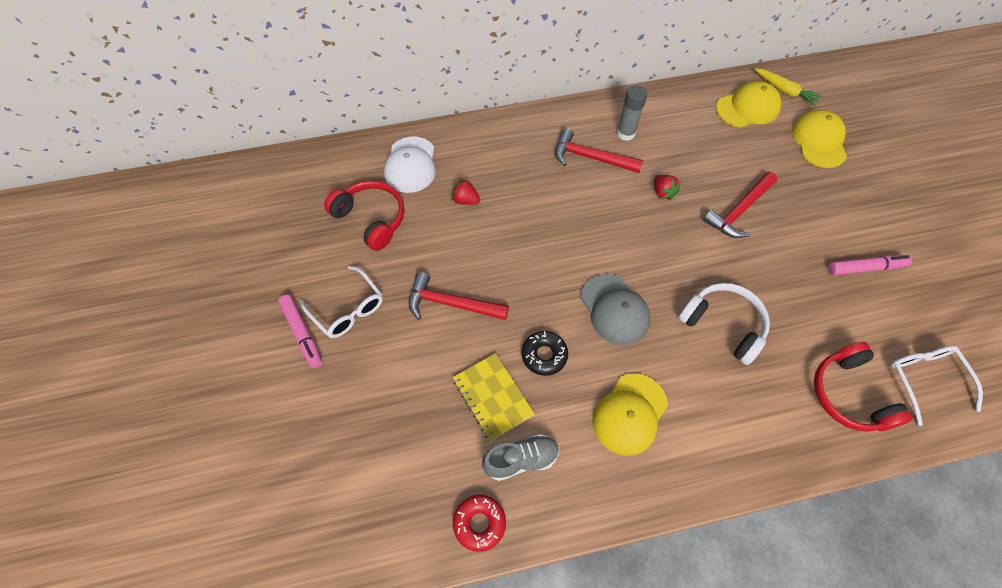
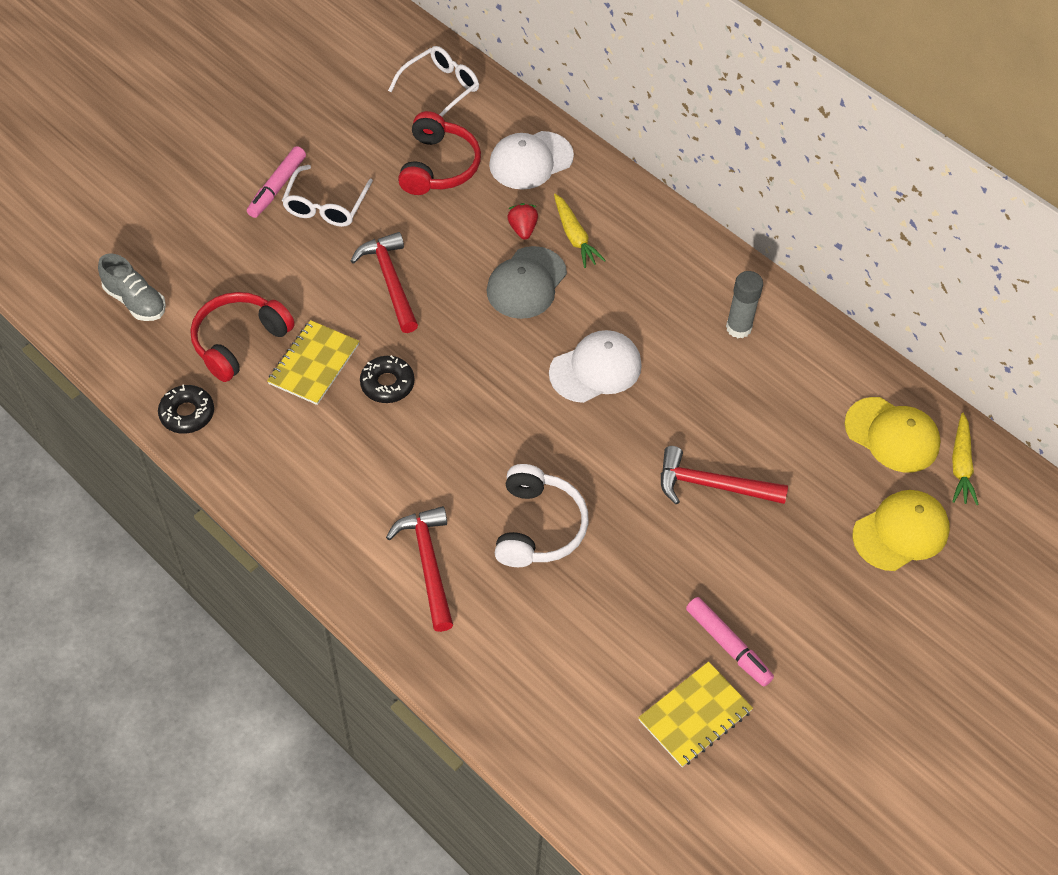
camera: 55 degrees right, 5 degrees down
red donut [453,495,506,552] -> black donut [158,384,214,434]
grey shoe [482,434,559,481] -> grey shoe moved to [98,253,166,321]
red hammer [555,128,643,173] -> red hammer moved to [386,506,453,632]
grey cap [581,274,651,345] -> grey cap moved to [487,246,567,319]
yellow cap [592,373,668,456] -> none
red strawberry [654,175,681,200] -> none
red headphones [814,342,913,432] -> red headphones moved to [190,292,295,382]
white glasses [891,346,983,426] -> white glasses moved to [388,46,479,117]
none -> white cap [549,330,642,403]
none -> yellow carrot [554,194,606,268]
none -> yellow notebook [638,662,753,767]

